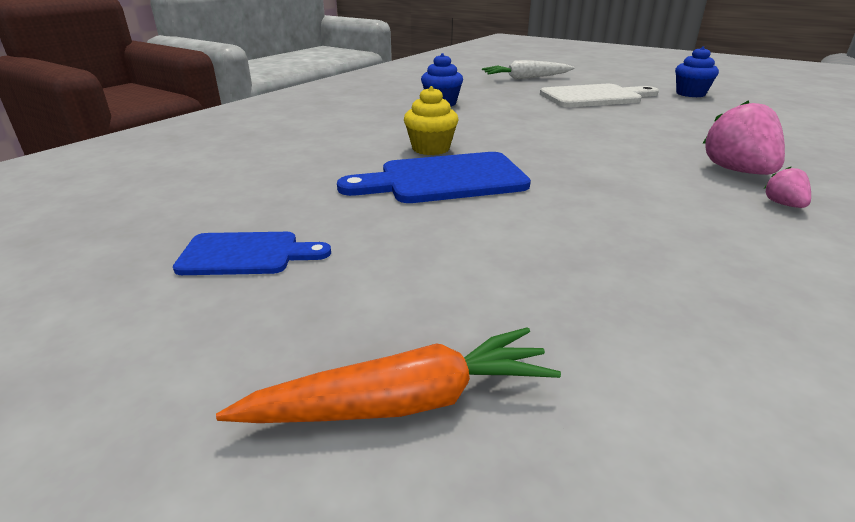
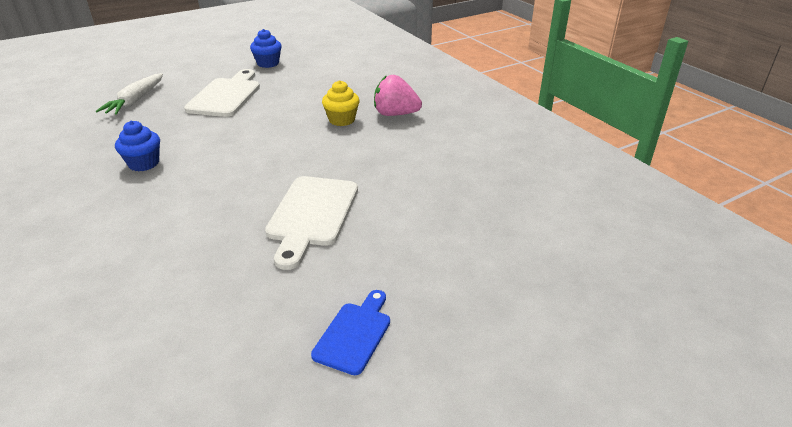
camera: 65 degrees left, 5 degrees up
orange carrot [216,327,561,423] -> none
blue cutting board [337,152,531,203] -> white cutting board [265,176,358,270]
yellow cupcake [404,86,459,155] -> yellow cupcake moved to [322,80,360,126]
pink strawberry [764,167,811,208] -> none

